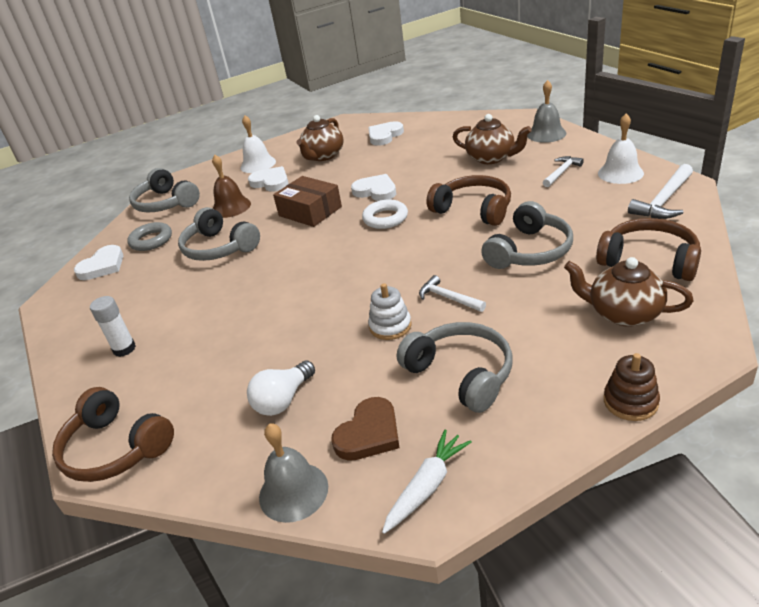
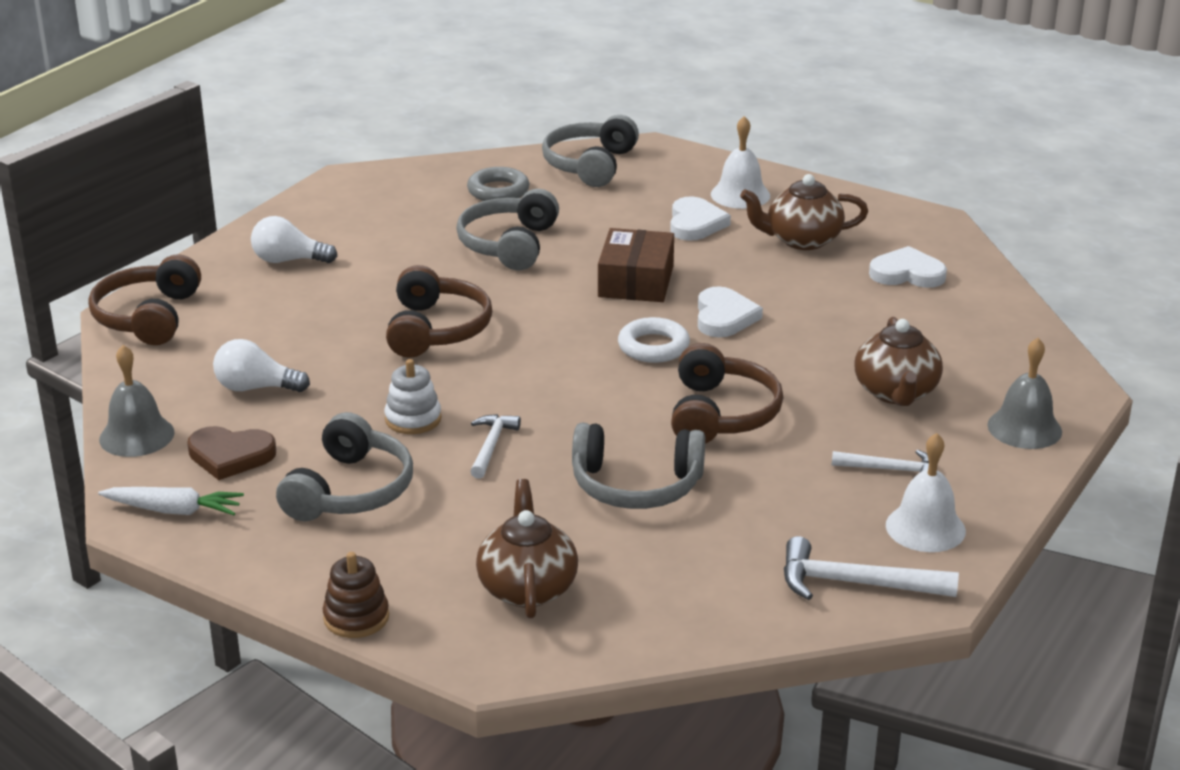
camera: 55 degrees right, 5 degrees down
white heart [74,245,123,280] -> none
white glue stick [90,296,136,357] -> white light bulb [251,216,337,263]
brown bell [212,155,251,218] -> none
brown headphones [596,218,701,281] -> brown headphones moved to [386,265,492,358]

